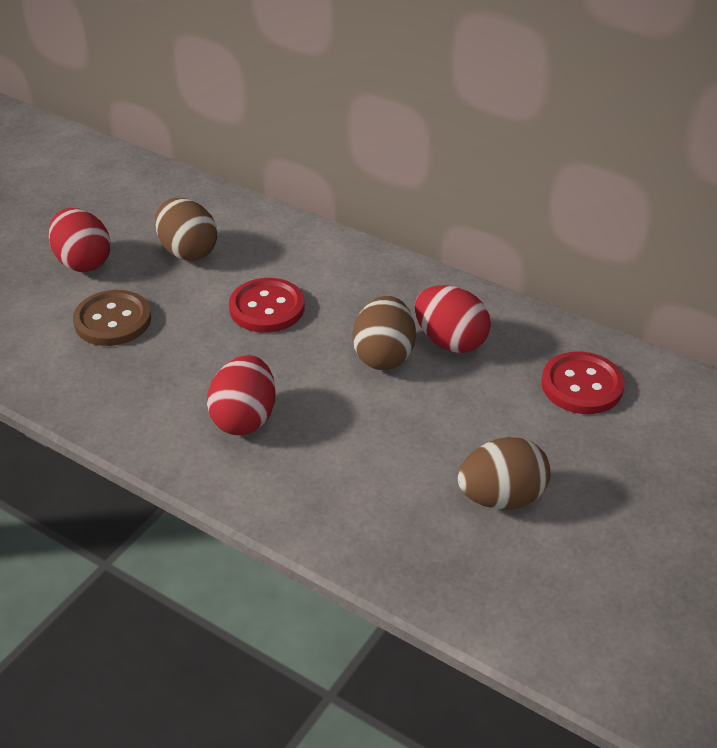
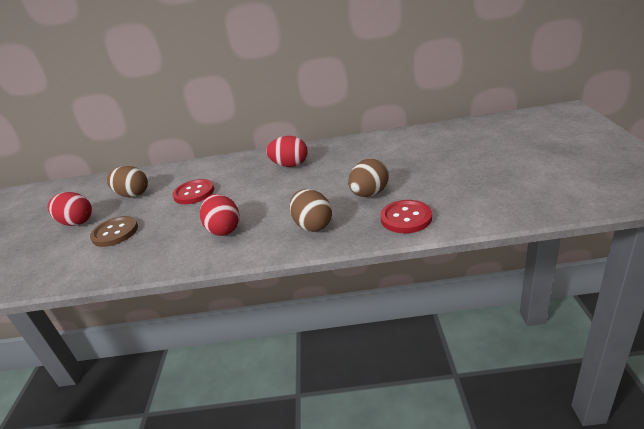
camera: 30 degrees left, 10 degrees down
brown egg [353,296,416,370] -> brown egg moved to [290,189,332,232]
red button [541,352,625,414] -> red button moved to [380,200,432,233]

